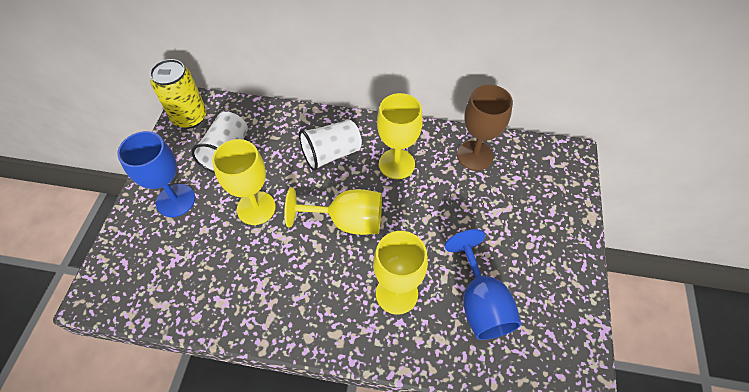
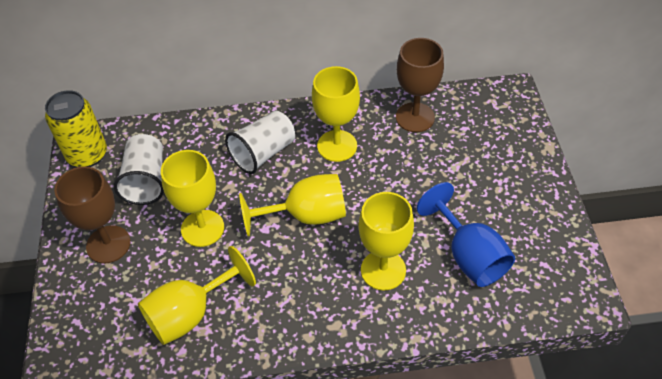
camera: 15 degrees left, 5 degrees down
blue goblet [117,131,195,217] -> brown goblet [54,166,131,264]
none -> yellow goblet [138,246,256,345]

